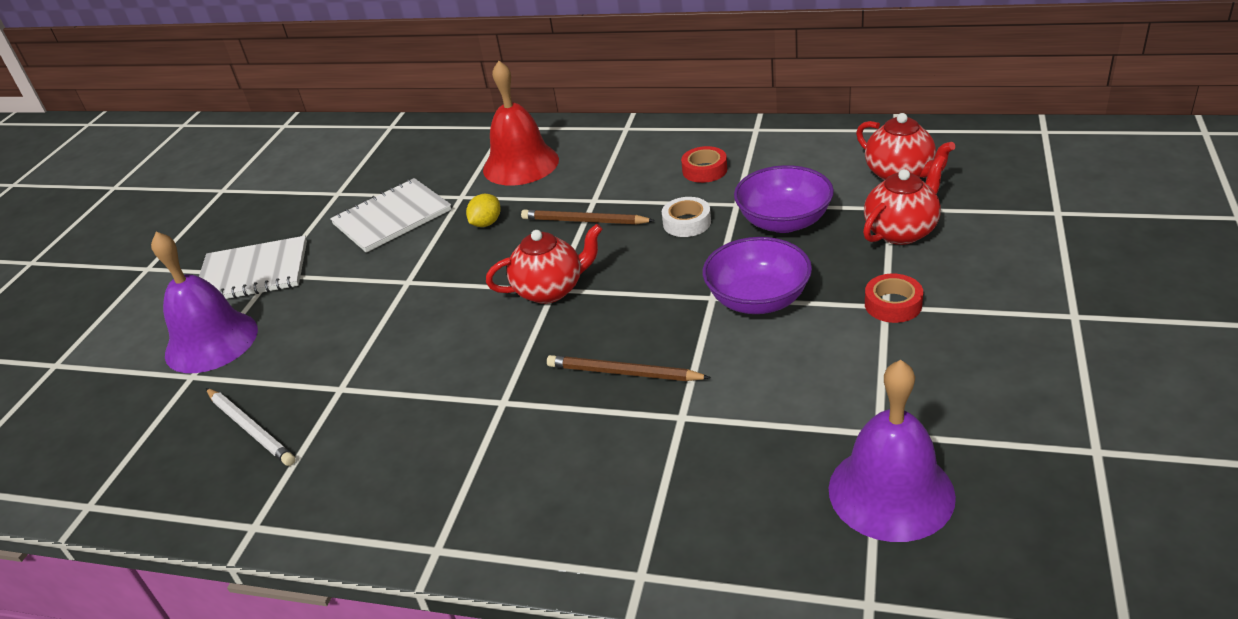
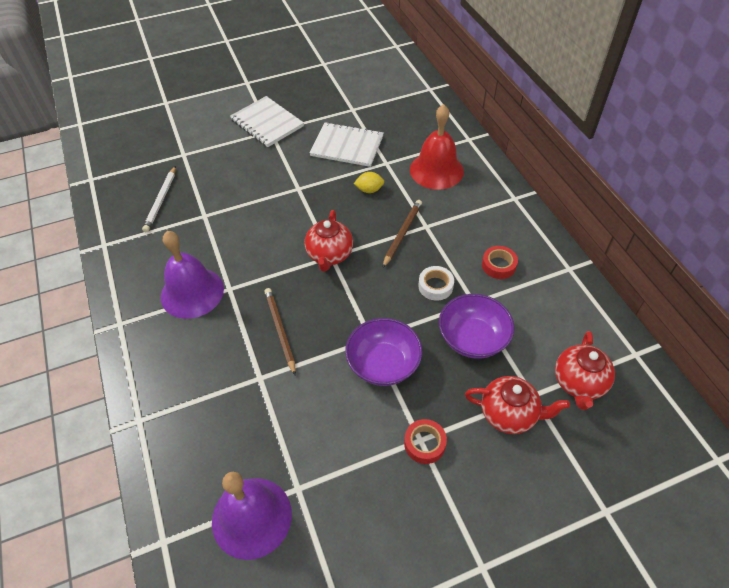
camera: 50 degrees right, 15 degrees up
purple bell [151,232,258,373] -> purple bell moved to [161,231,224,319]
red teapot [486,224,603,304] -> red teapot turned 60 degrees clockwise [305,210,353,272]
brown pencil [521,210,655,224] -> brown pencil turned 45 degrees clockwise [383,200,422,268]

